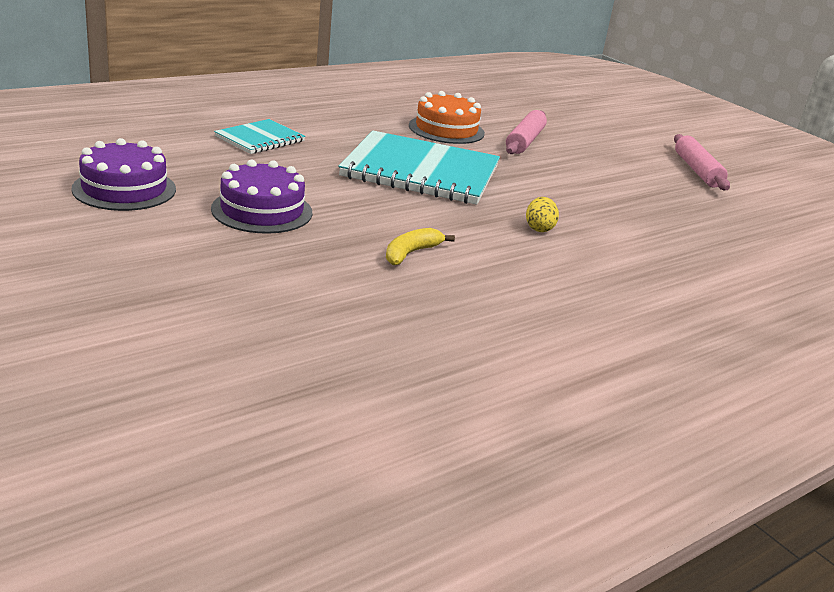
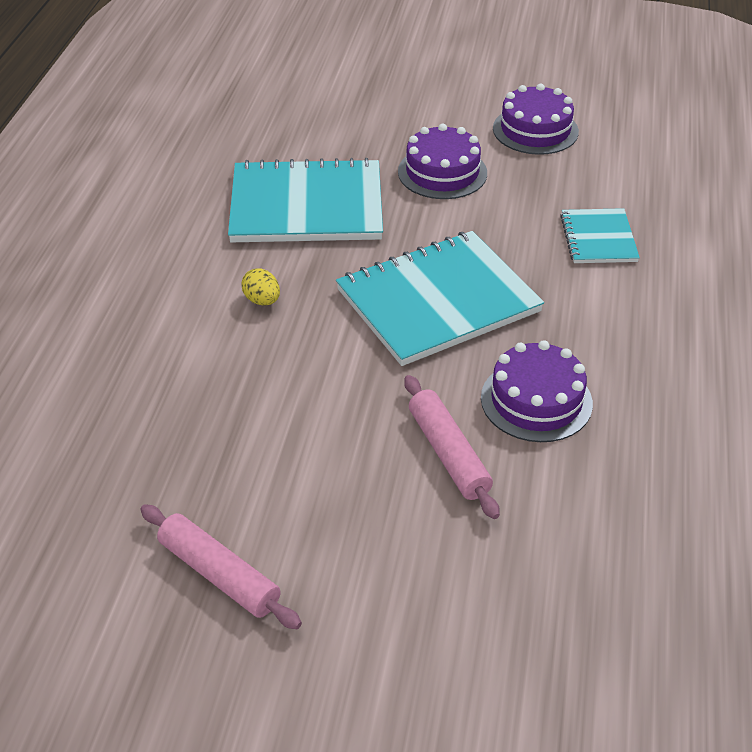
camera: 140 degrees right, 15 degrees up
yellow banana [386,228,455,265] -> turquoise notebook [228,158,383,242]
orange cake [409,91,485,144] -> purple cake [481,340,593,442]

